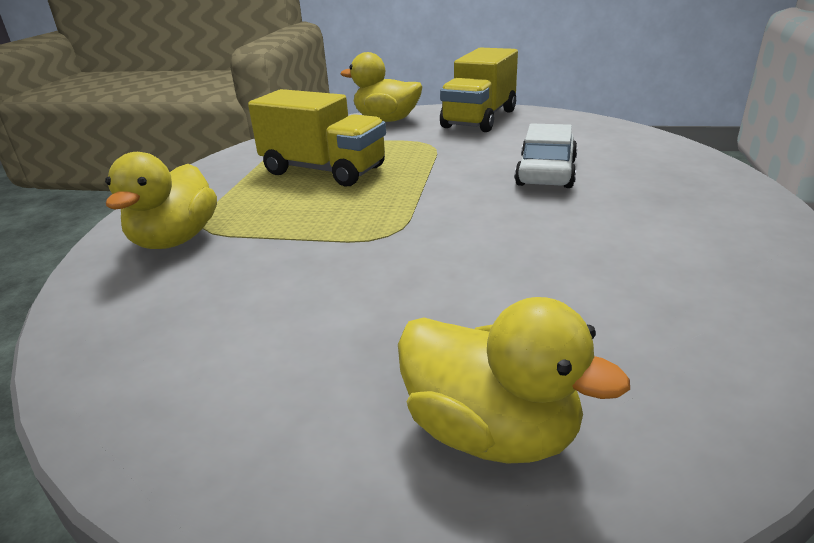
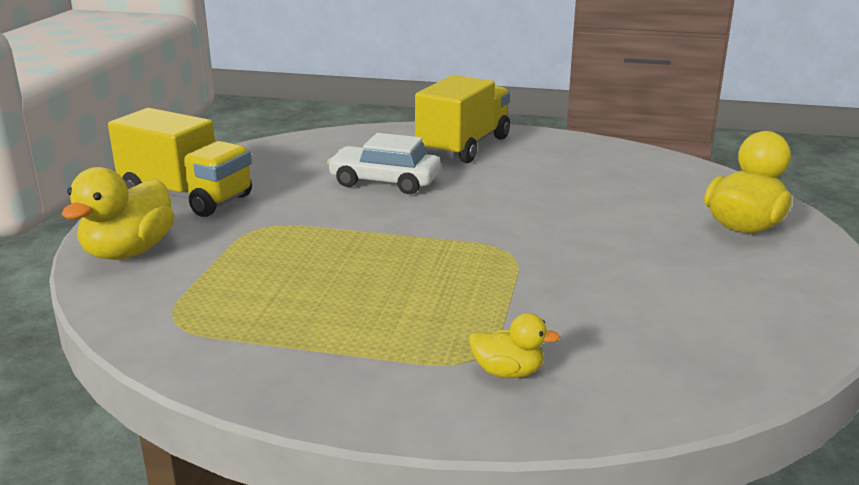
camera: 90 degrees left, 5 degrees down
yellow duck [105,152,217,249] -> yellow duck [469,313,561,378], size x0.54
yellow truck [248,89,386,186] -> yellow truck moved to [415,75,510,163]

